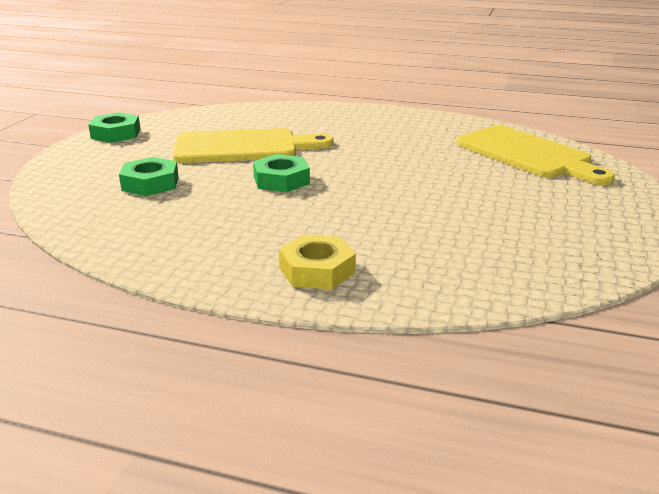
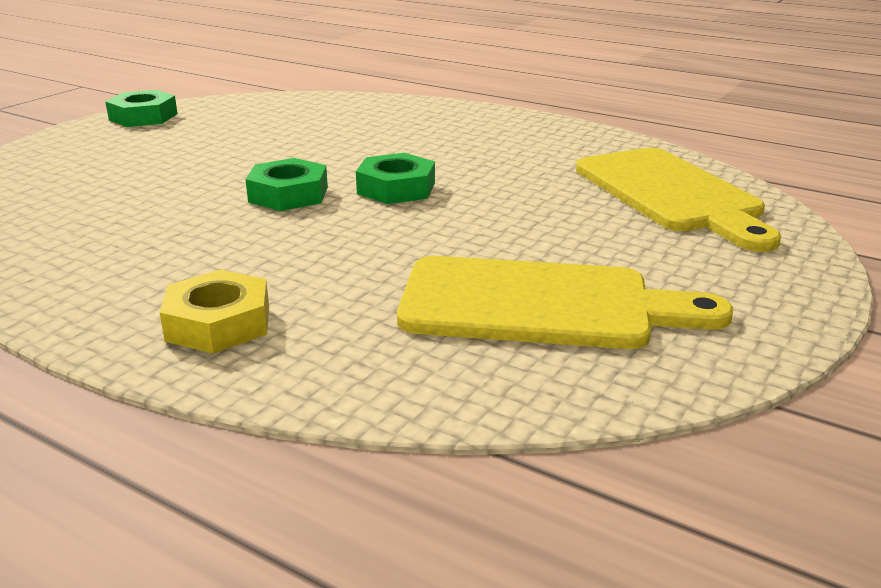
camera: 15 degrees right, 0 degrees up
green nut [119,157,179,196] -> green nut moved to [356,153,435,204]
yellow cutting board [173,128,334,163] -> yellow cutting board moved to [397,256,733,349]

